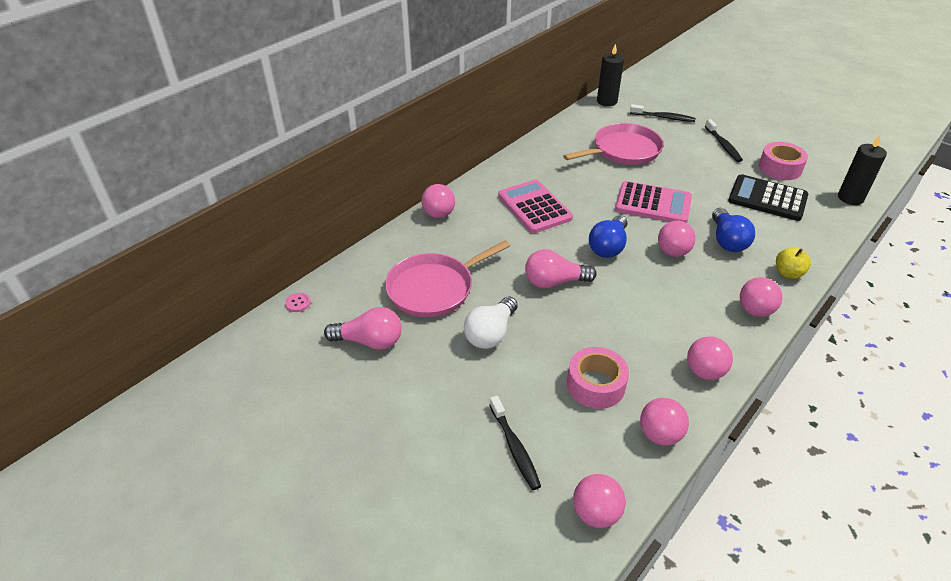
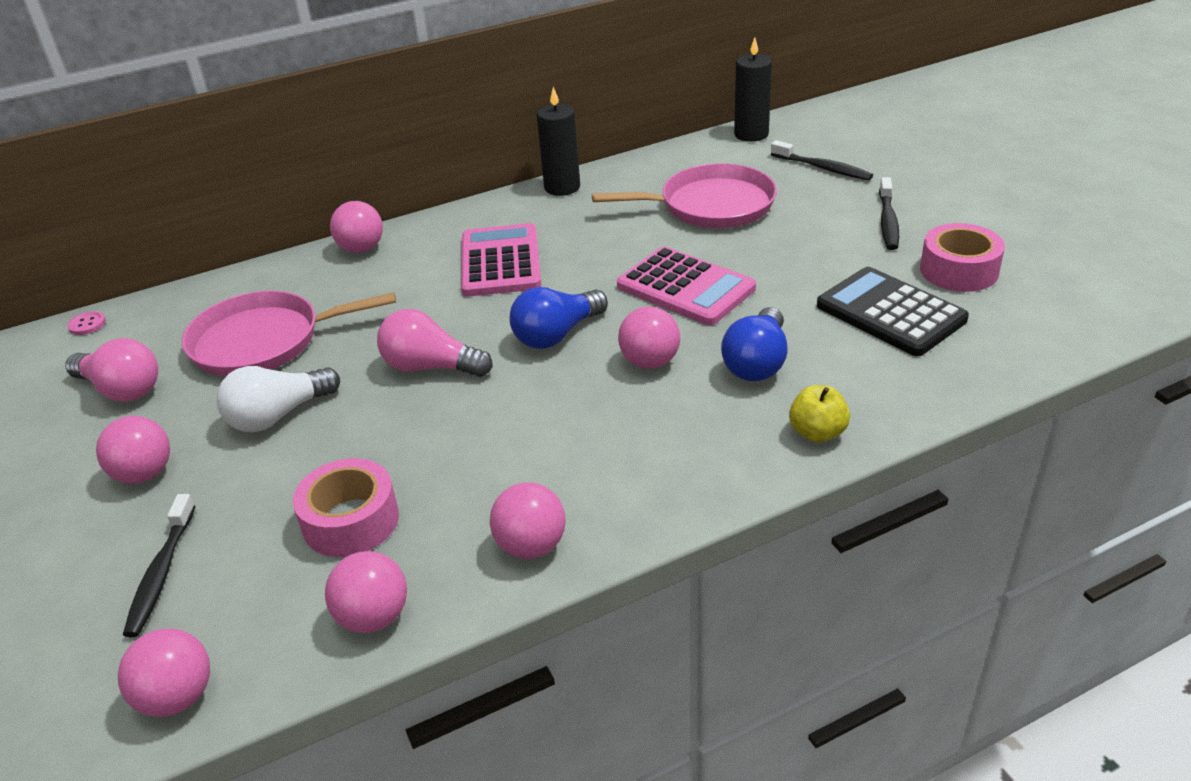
camera: 25 degrees right, 5 degrees down
pink ball [740,277,783,317] -> pink ball moved to [96,416,170,484]
black candle [838,135,887,205] -> black candle moved to [537,87,580,196]

